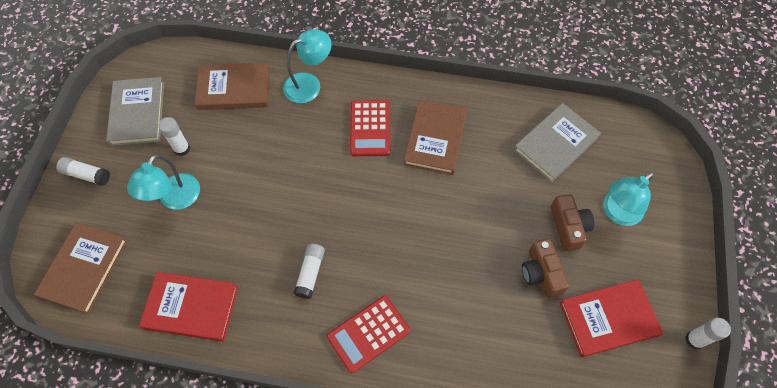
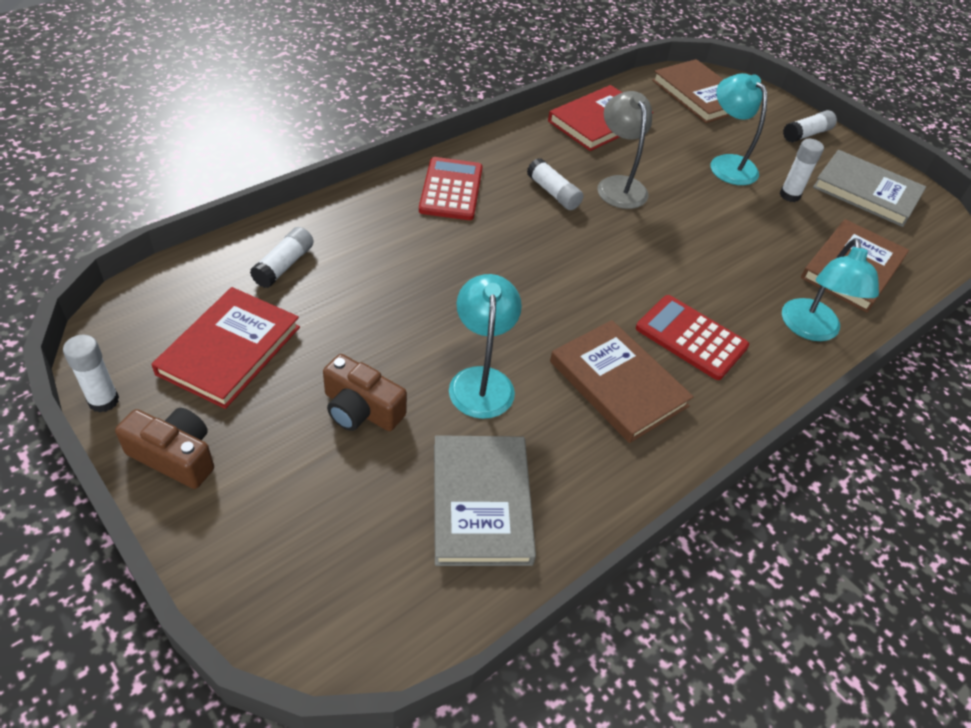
camera: 125 degrees right, 15 degrees down
brown camera [522,238,569,298] -> brown camera moved to [115,408,214,489]
turquoise lamp [603,172,654,226] -> turquoise lamp moved to [449,274,522,419]
none -> white glue stick [250,227,314,288]
none -> grey lamp [597,91,652,209]

